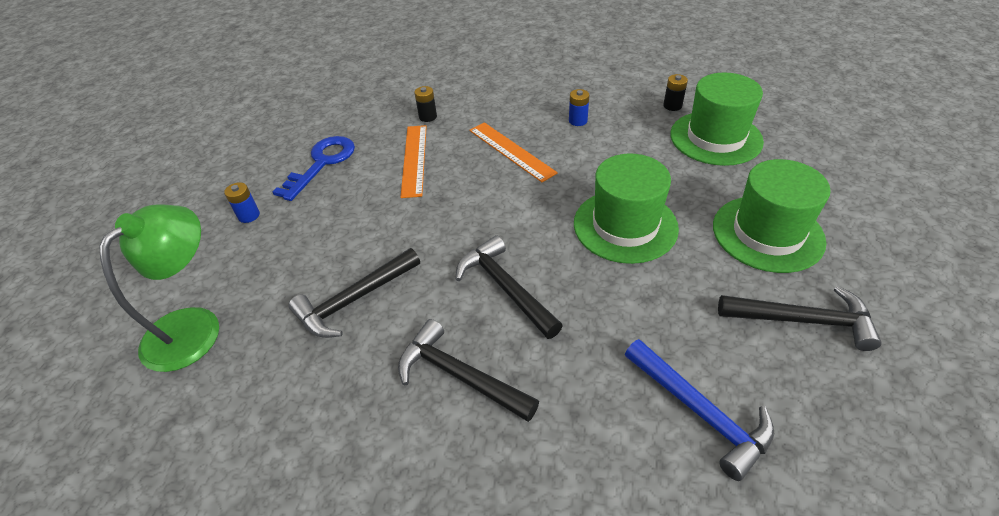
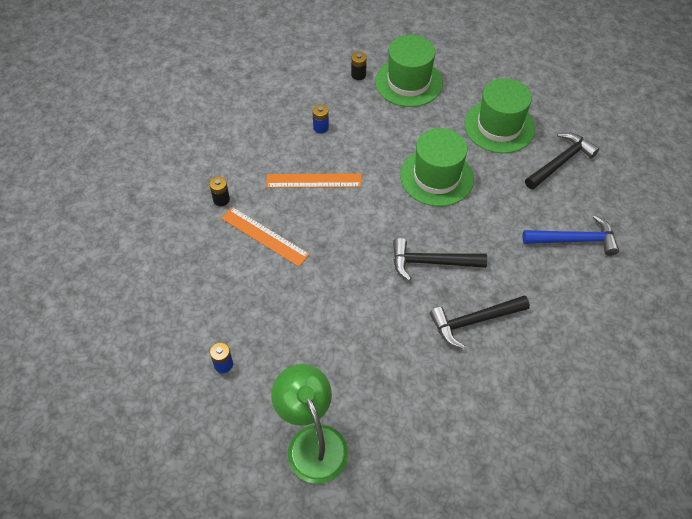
camera: 55 degrees left, 10 degrees up
blue key [273,136,355,201] -> none
black hammer [289,248,420,338] -> none

